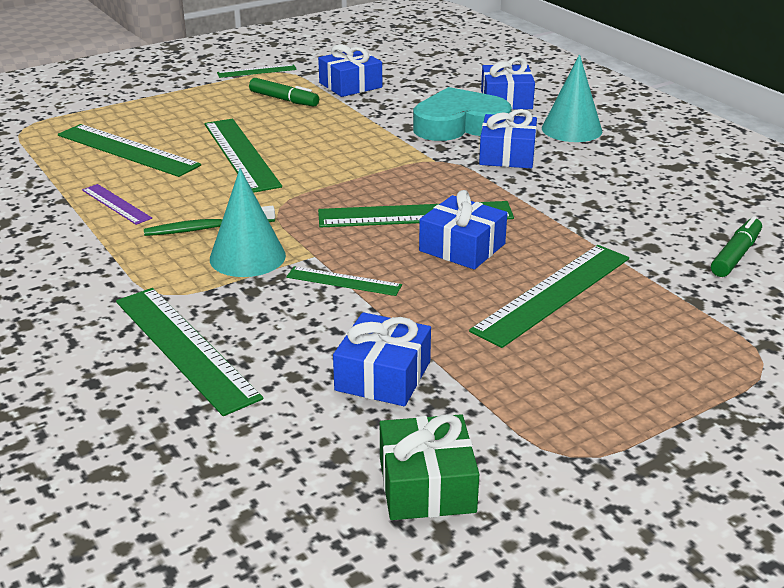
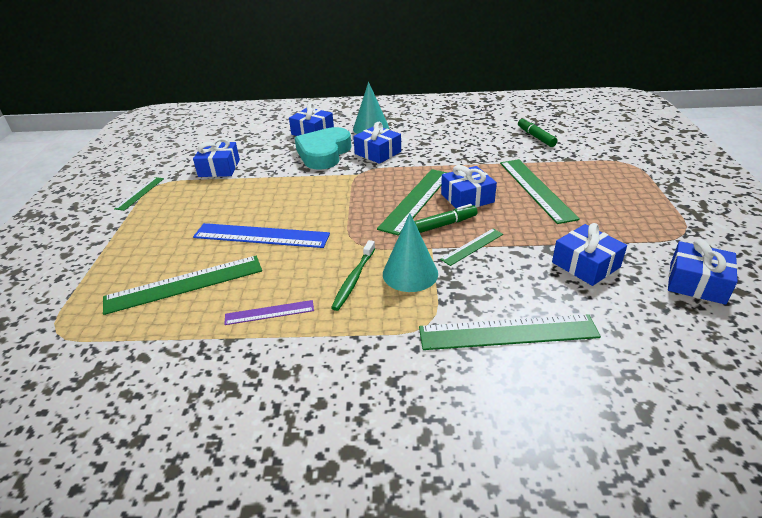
camera: 55 degrees left, 5 degrees up
green ruler [204,119,282,193] -> blue ruler [193,223,330,248]
green marker [249,78,319,107] -> green marker moved to [414,204,478,233]
green gift [380,414,479,520] -> blue gift [668,239,738,305]

